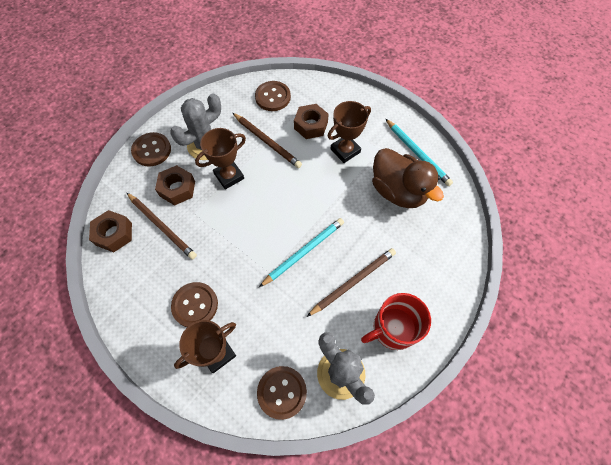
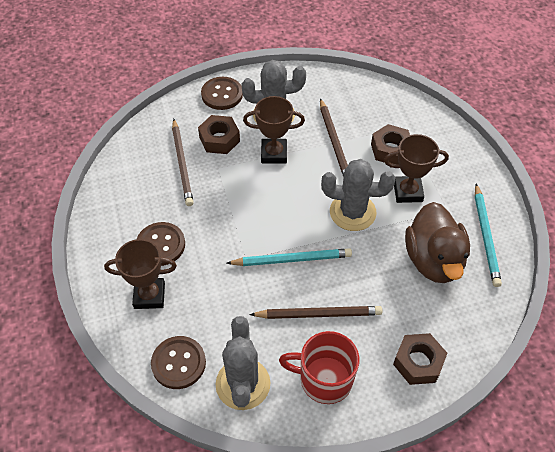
camera: 35 degrees right, 10 degrees down
brown nut [89,210,132,252] -> brown nut moved to [393,333,447,385]
brown button [255,81,291,111] -> none
none -> grey cactus [321,159,395,231]

